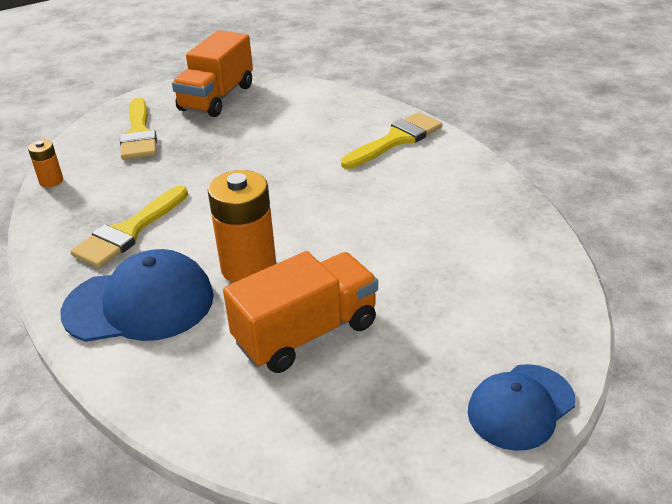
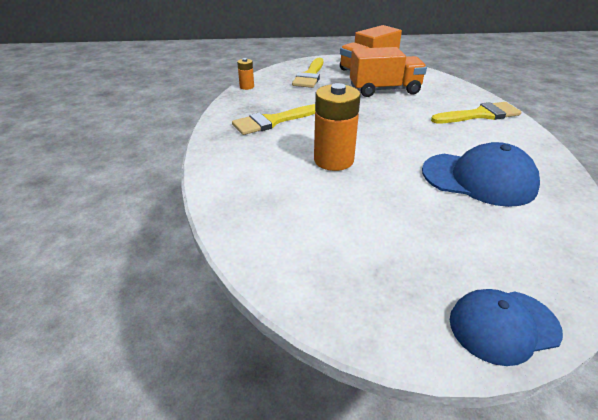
camera: 25 degrees right, 0 degrees up
blue cap [61,249,214,342] -> blue cap moved to [422,142,540,207]
orange truck [223,251,378,373] -> orange truck moved to [350,47,427,97]

